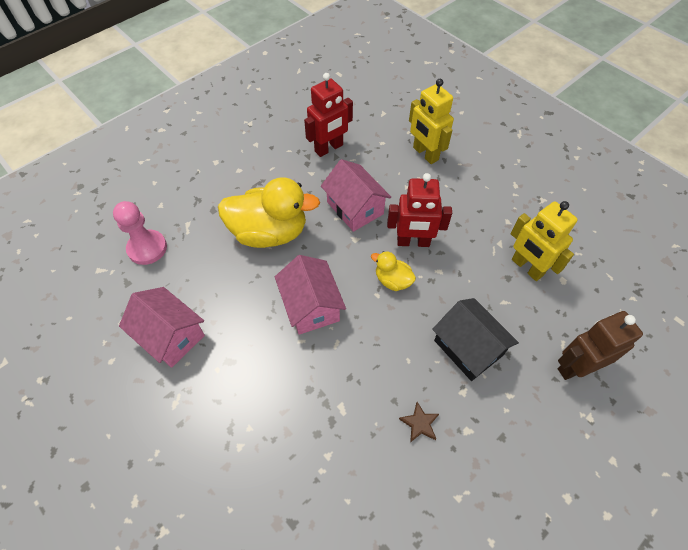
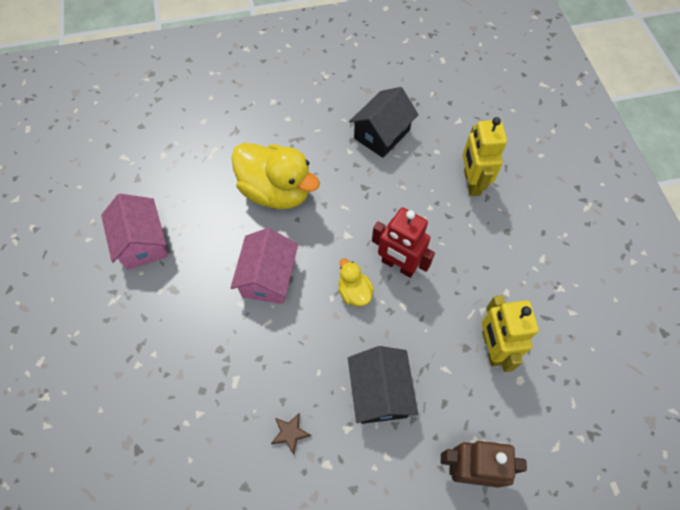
camera: 30 degrees right, 5 degrees up
pink pawn [113,201,167,265] -> none
red robot [304,73,353,157] -> black house [349,87,419,158]
pink house [321,159,391,232] -> none

